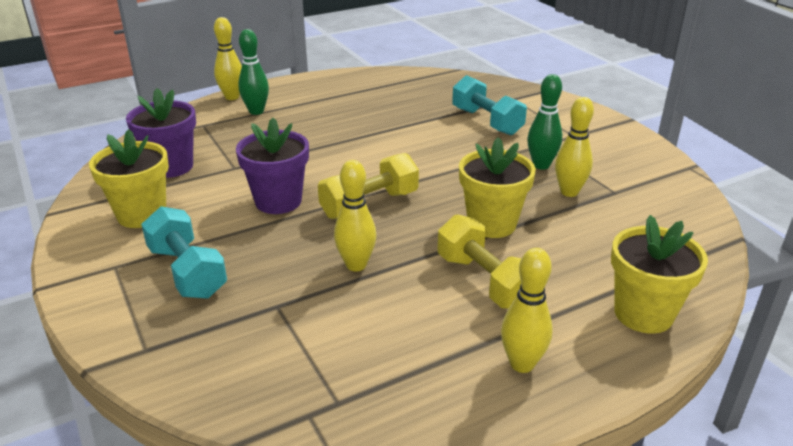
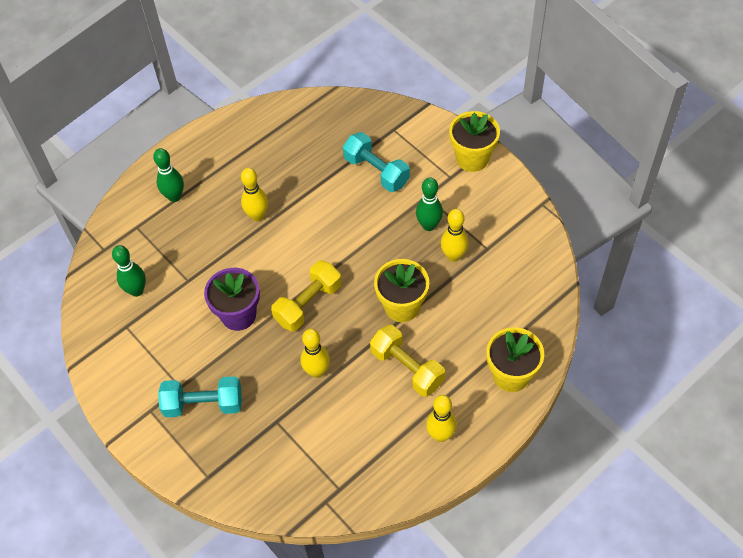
camera: 10 degrees left, 25 degrees up
yellow flower pot [89,129,169,228] -> yellow flower pot moved to [449,111,500,172]
purple flower pot [126,88,196,178] -> green bowling pin [112,245,146,297]
turquoise dumbbell [141,206,227,299] -> turquoise dumbbell turned 45 degrees counterclockwise [158,376,242,417]
yellow bowling pin [214,17,242,100] -> yellow bowling pin moved to [241,168,268,221]

